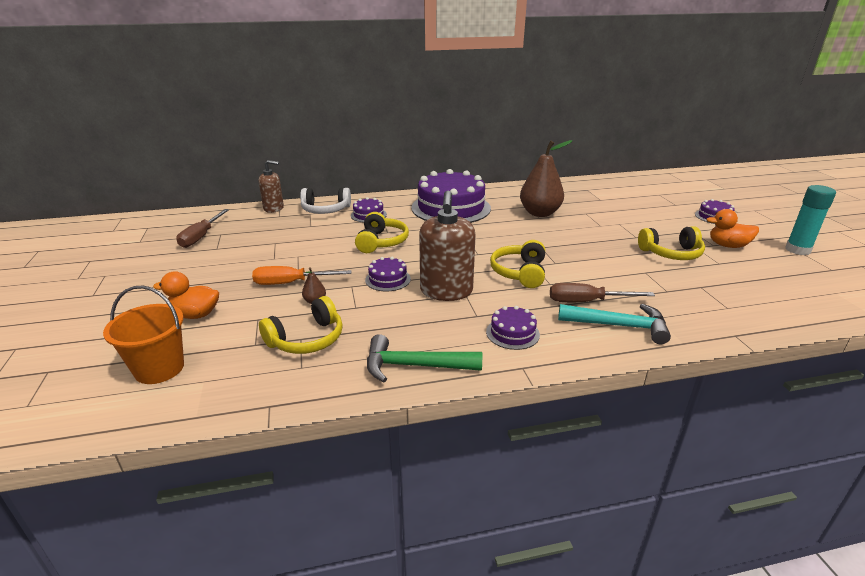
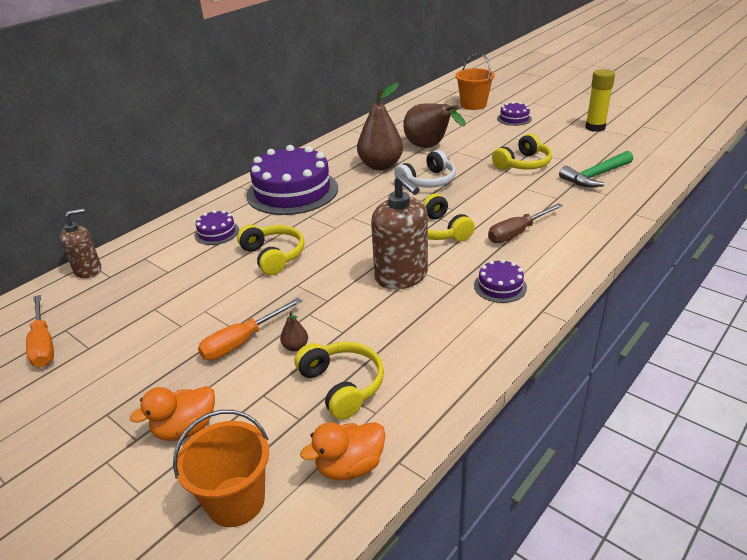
camera: 35 degrees left, 5 degrees up
brown screwdriver [176,209,229,248] -> orange screwdriver [26,295,54,367]
yellow headphones [259,296,343,354] -> yellow headphones turned 45 degrees counterclockwise [295,342,384,420]
white headphones [300,188,351,214] -> white headphones moved to [394,150,456,188]
purple cake [365,257,411,292] -> none
green hammer [367,334,482,382] -> green hammer moved to [559,151,633,187]
turquoise hammer [558,304,671,344] -> none
orange duck [706,209,759,248] -> orange duck moved to [300,422,385,480]
turquoise glue stick [785,185,836,255] -> yellow glue stick [585,69,615,132]
none -> brown pear [403,103,466,148]
none -> orange bucket [455,53,495,110]

